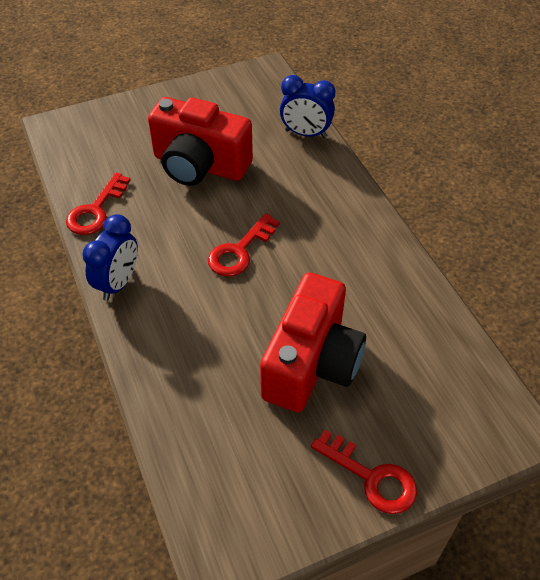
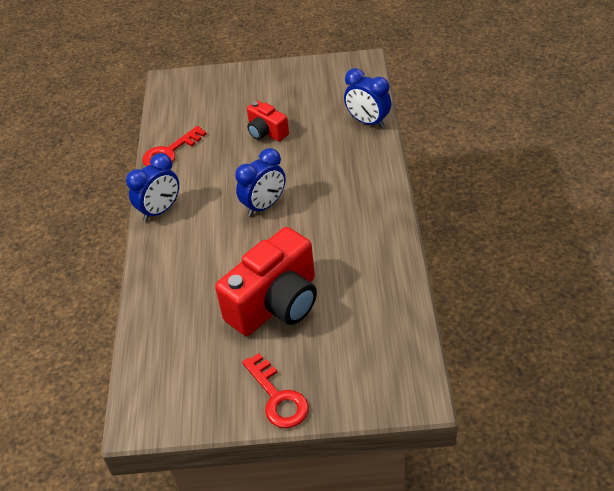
camera: 25 degrees right, 5 degrees down
red camera [148,97,253,186] -> red camera [247,101,289,142], size x0.52
red key [208,213,280,277] -> blue clock [235,148,286,216]

